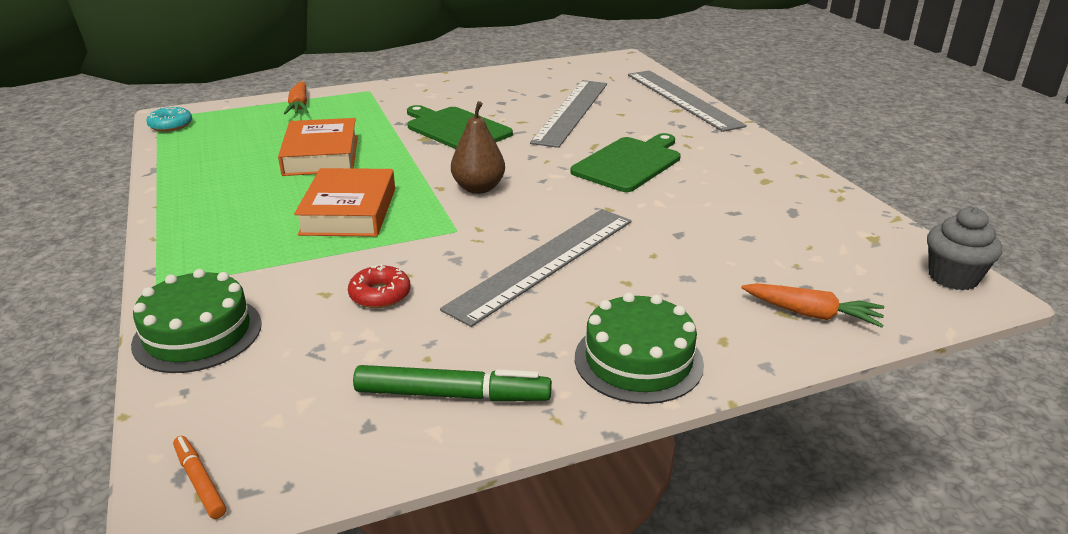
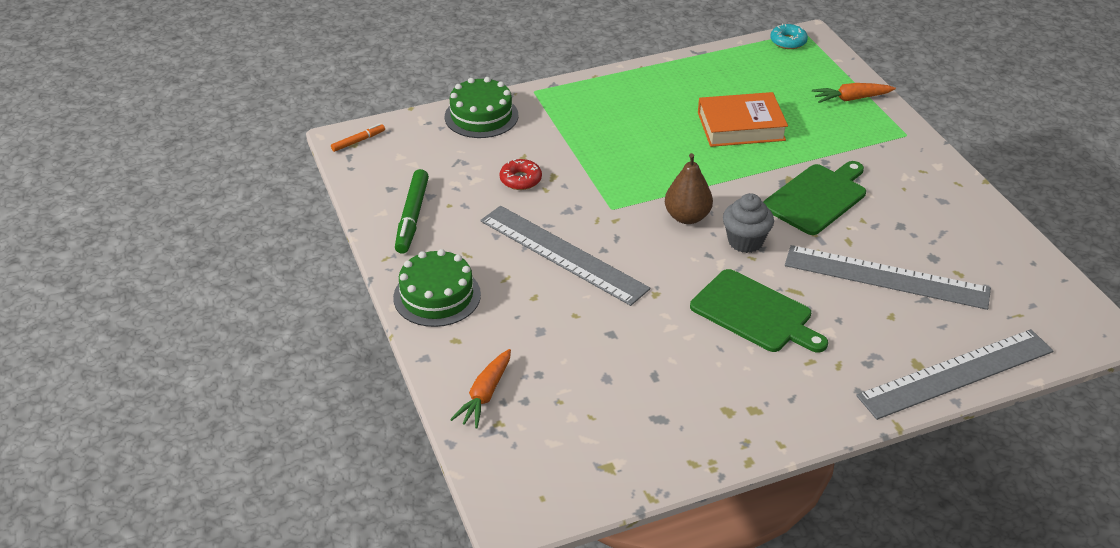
camera: 90 degrees right, 10 degrees up
orange book [294,168,395,237] -> none
grey cupcake [927,207,1002,290] -> grey cupcake moved to [723,193,774,253]

